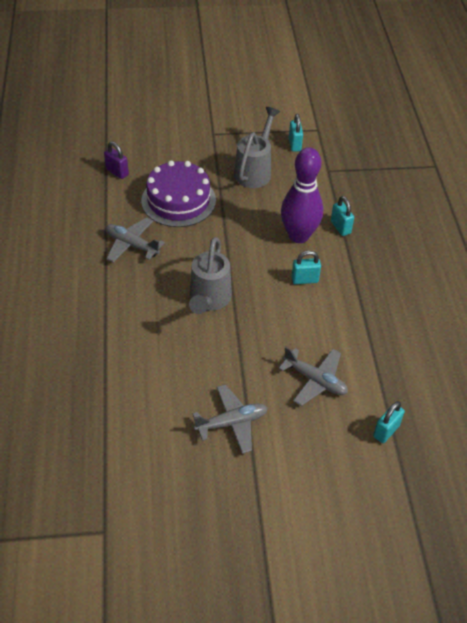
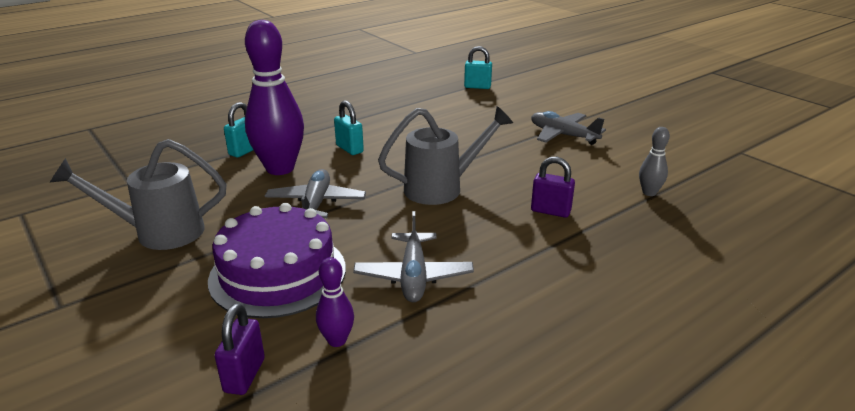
camera: 120 degrees left, 20 degrees down
grey plane [279,347,348,406] -> grey plane moved to [265,169,366,218]
turquoise padlock [289,114,303,152] -> none
none -> purple bowling pin [316,257,354,347]
none -> purple padlock [531,157,575,218]
none -> grey bowling pin [639,127,670,196]

